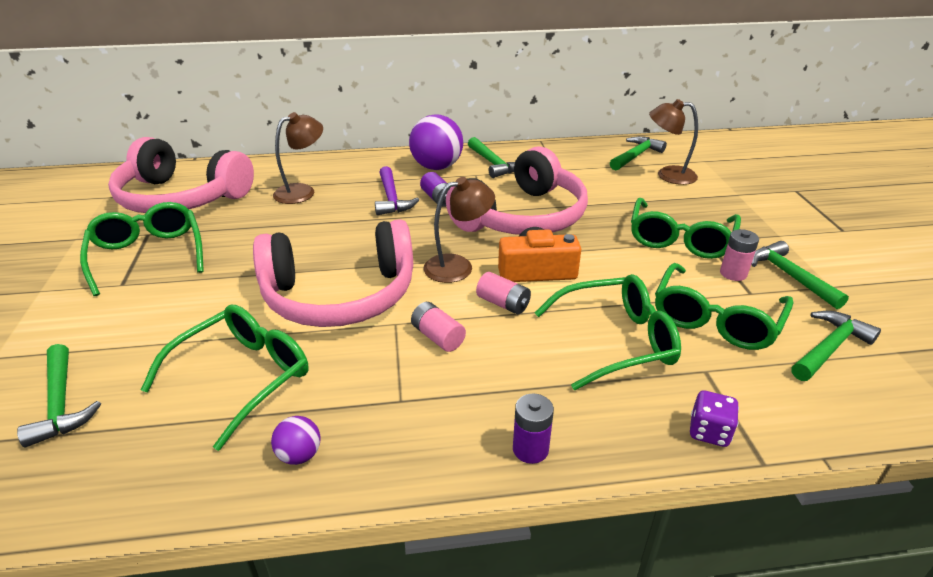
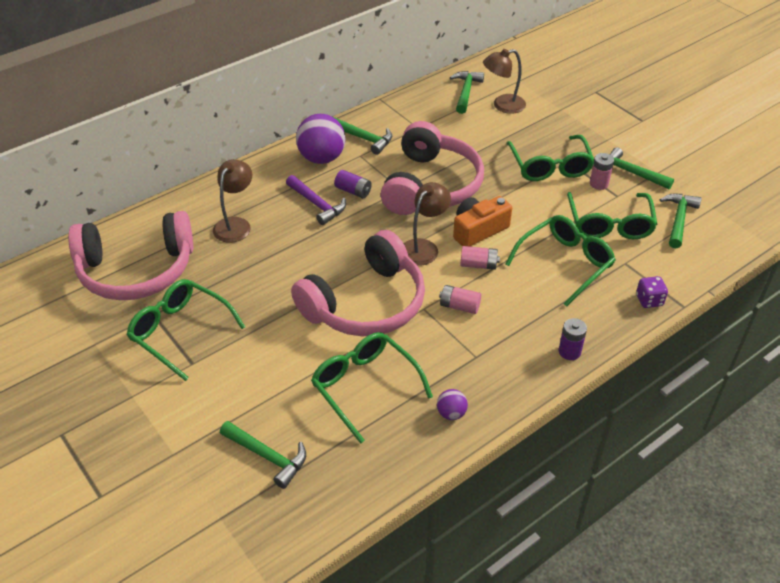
camera: 30 degrees left, 10 degrees up
green glasses [141,305,308,451] -> green glasses turned 45 degrees counterclockwise [311,332,433,443]

